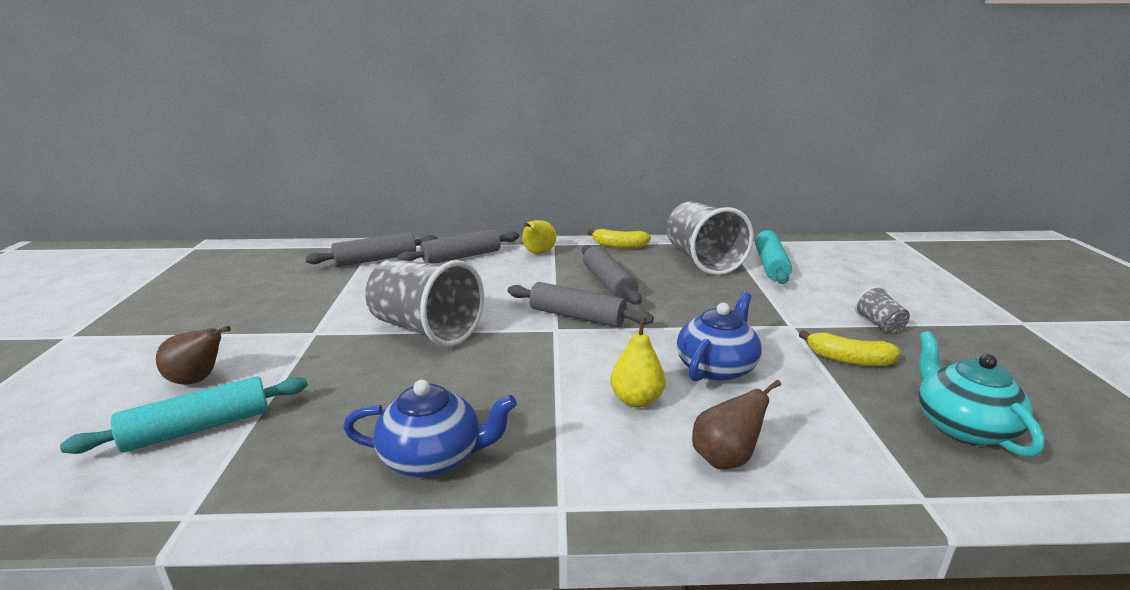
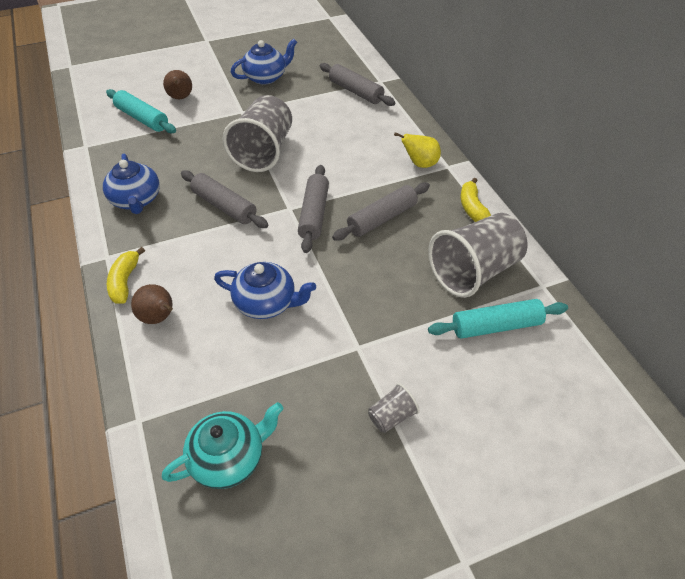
camera: 70 degrees right, 25 degrees up
grey rolling pin [397,229,519,263] -> grey rolling pin moved to [181,170,268,228]
yellow pear [610,317,666,408] -> none
yellow banana [799,330,900,366] -> yellow banana moved to [107,247,145,304]
none -> blue teapot [231,39,297,85]

